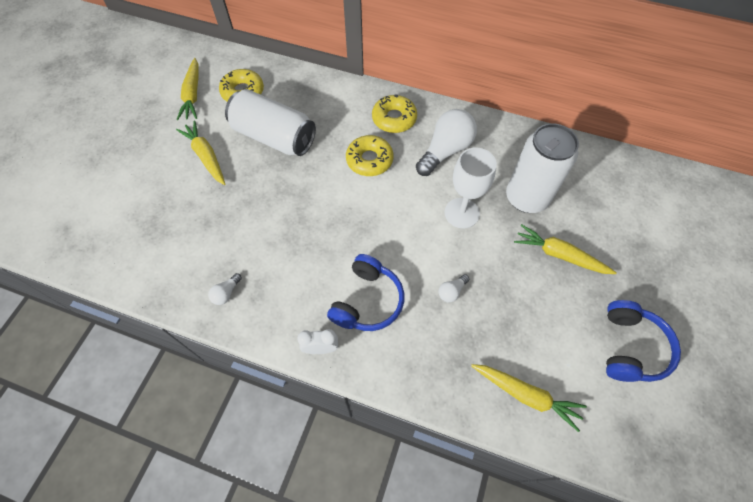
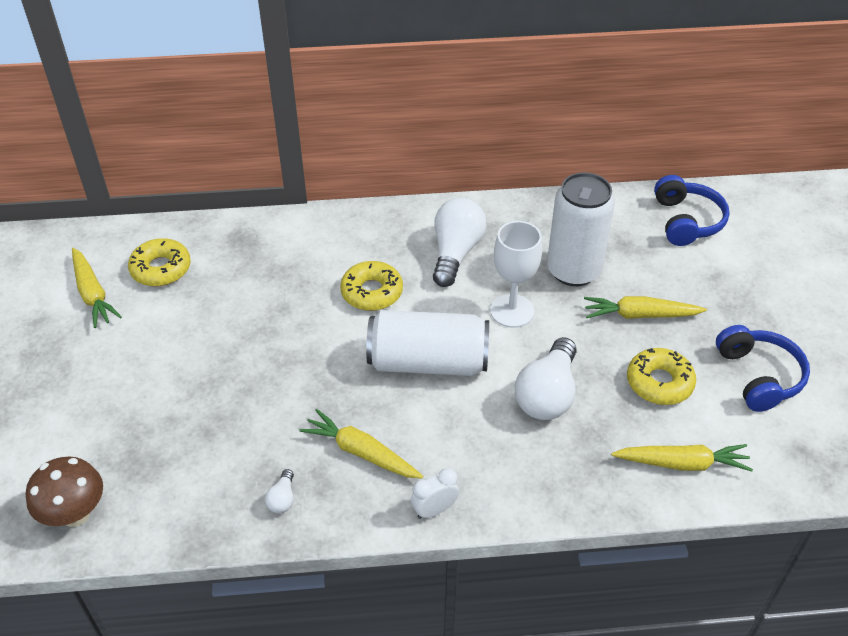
camera: 25 degrees left, 15 degrees down
yellow carrot [176,120,225,185] -> yellow carrot moved to [299,409,423,479]
white can [225,89,316,156] -> white can moved to [366,310,489,376]
blue headphones [327,254,404,331] -> blue headphones moved to [654,175,730,246]
yellow donut [372,94,417,133] -> yellow donut moved to [627,348,696,405]
white light bulb [439,274,469,302] -> white light bulb [515,337,576,420], size x2.28
none -> brown mushroom [26,457,103,527]

